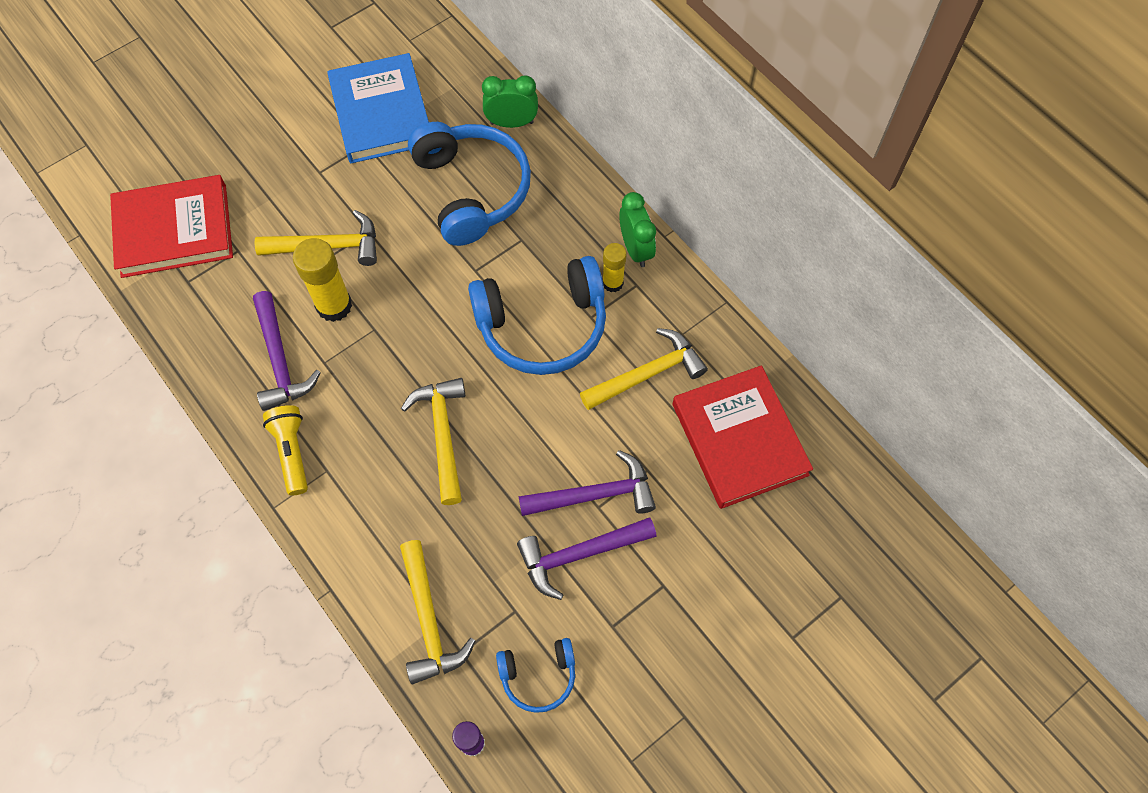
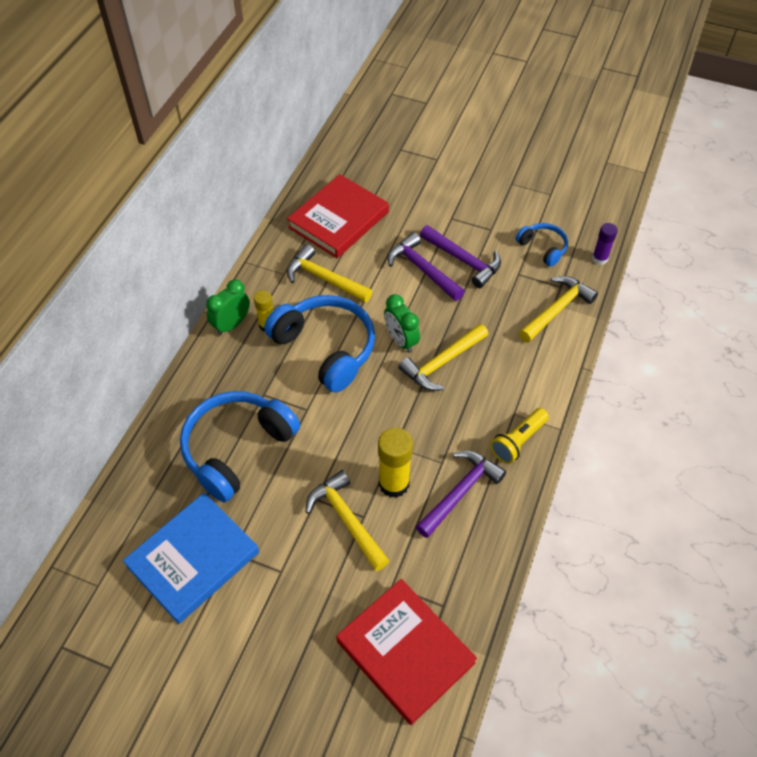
camera: 120 degrees left, 10 degrees down
green clock [482,76,538,128] -> green clock moved to [384,294,420,353]

